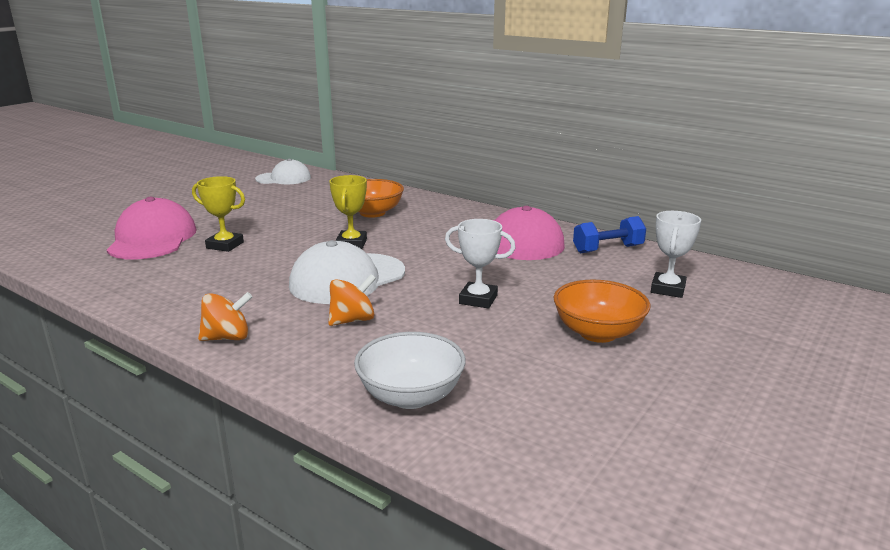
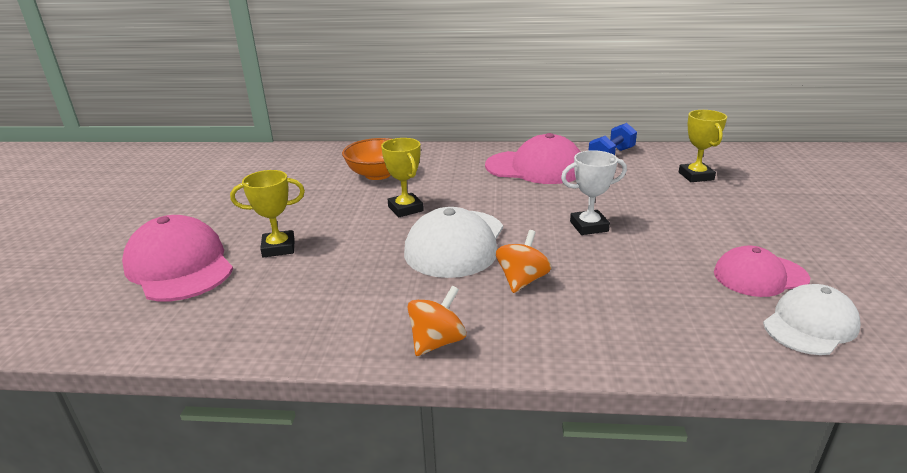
camera: 30 degrees left, 5 degrees up
white cap [255,159,311,184] -> white cap moved to [763,284,861,355]
white bowl [354,332,466,409] -> none
orange bowl [554,280,651,343] -> none
white trophy [651,211,701,298] -> yellow trophy [679,110,727,182]
none -> pink cap [714,246,810,297]

